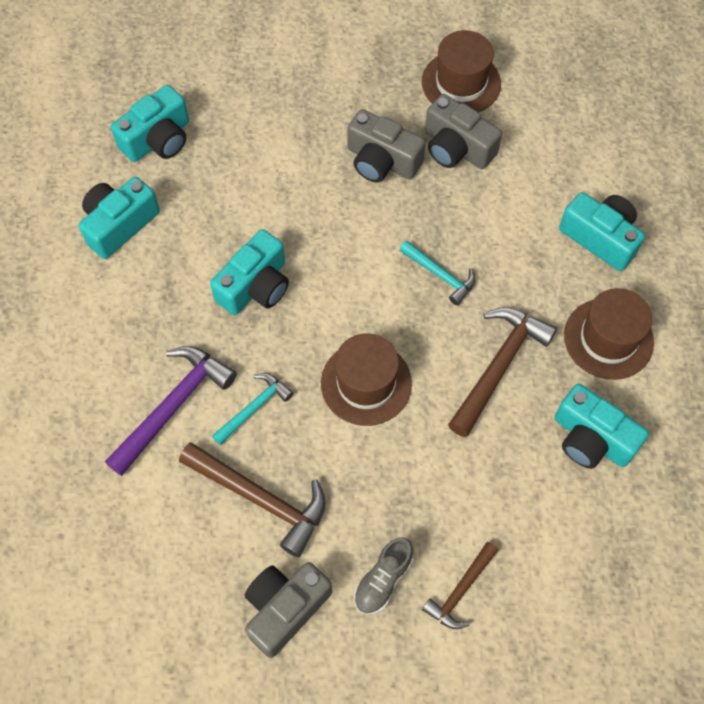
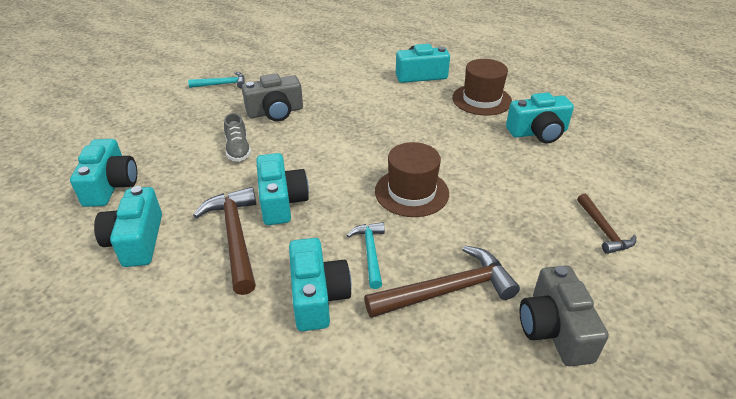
camera: 50 degrees left, 25 degrees down
purple hammer [105,346,237,476] -> turquoise camera [289,238,352,331]
grey shoe [354,537,413,615] -> grey shoe moved to [224,113,251,162]
turquoise hammer [399,241,475,305] -> turquoise hammer moved to [188,72,245,88]
brown hat [422,30,501,112] -> none
grey camera [425,94,502,169] -> none
brown hammer [448,307,557,437] -> brown hammer moved to [193,187,256,295]

